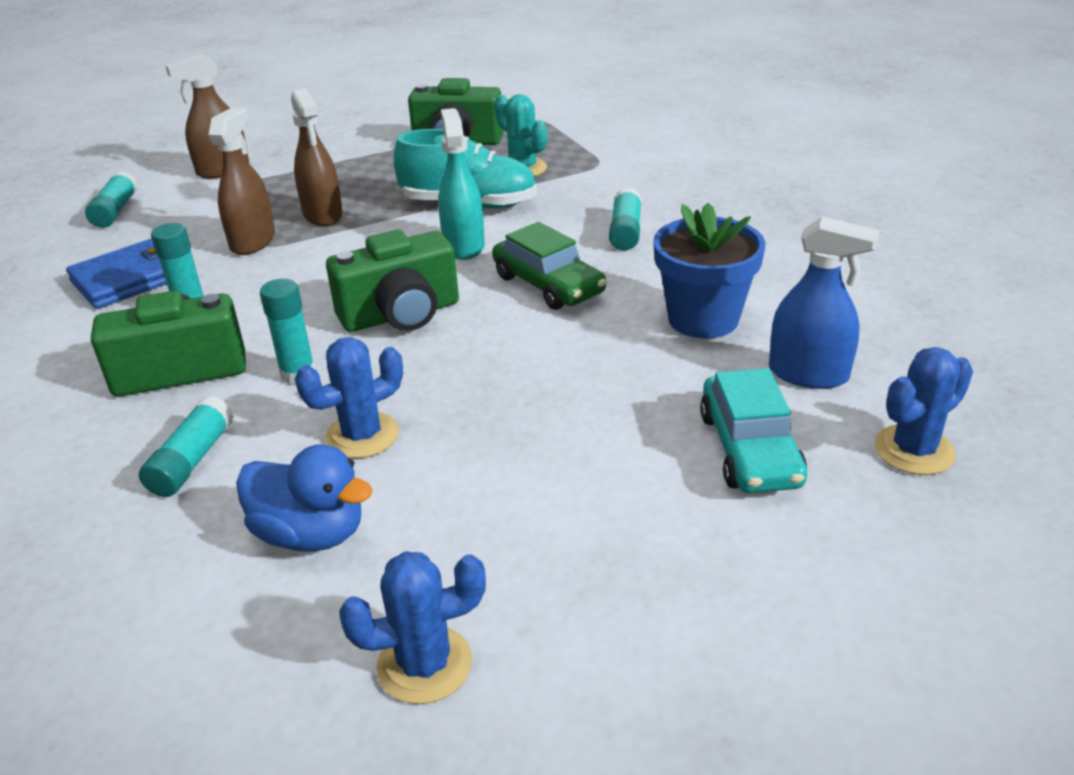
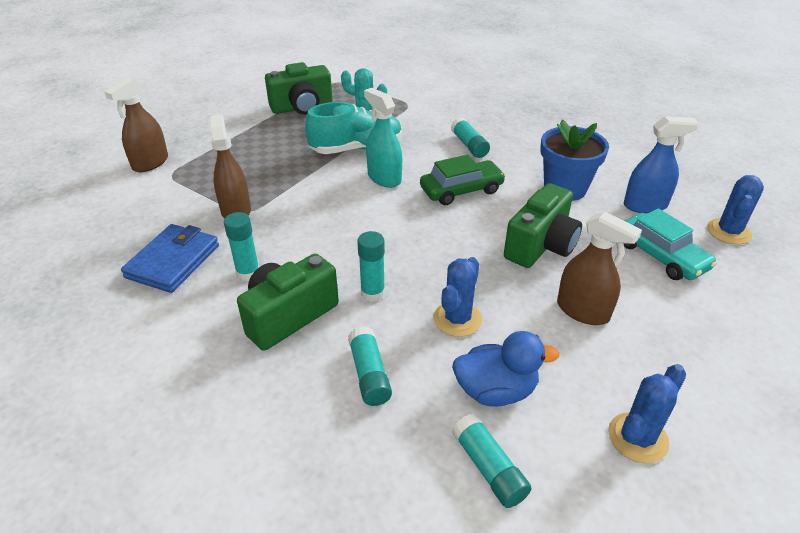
camera: 30 degrees left, 5 degrees up
turquoise glue stick [85,171,138,228] -> turquoise glue stick moved to [452,413,532,508]
brown spray bottle [291,88,343,226] -> brown spray bottle moved to [557,211,642,325]
green camera [326,230,459,332] -> green camera moved to [504,183,582,268]
green car [492,222,606,310] -> green car turned 45 degrees counterclockwise [420,155,506,205]

